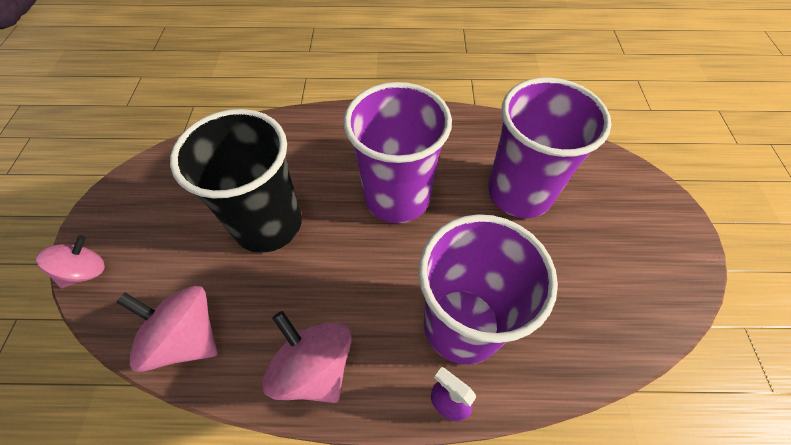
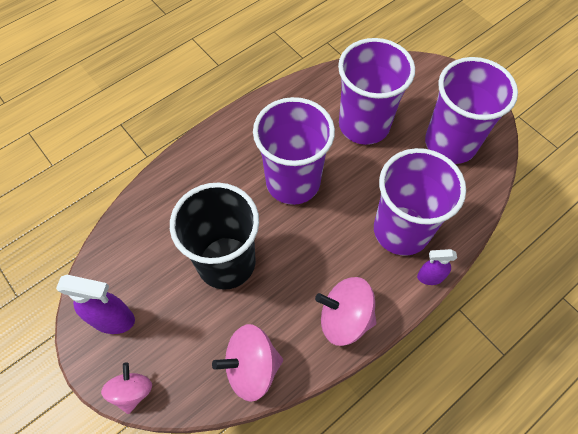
camera: 40 degrees left, 5 degrees up
none -> purple spray bottle [56,275,135,334]
none -> purple cup [425,57,518,164]

